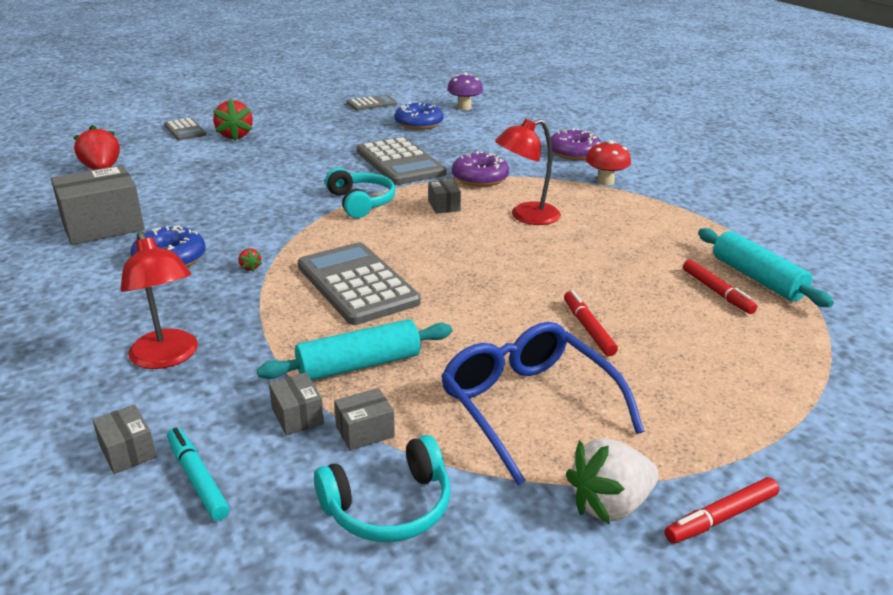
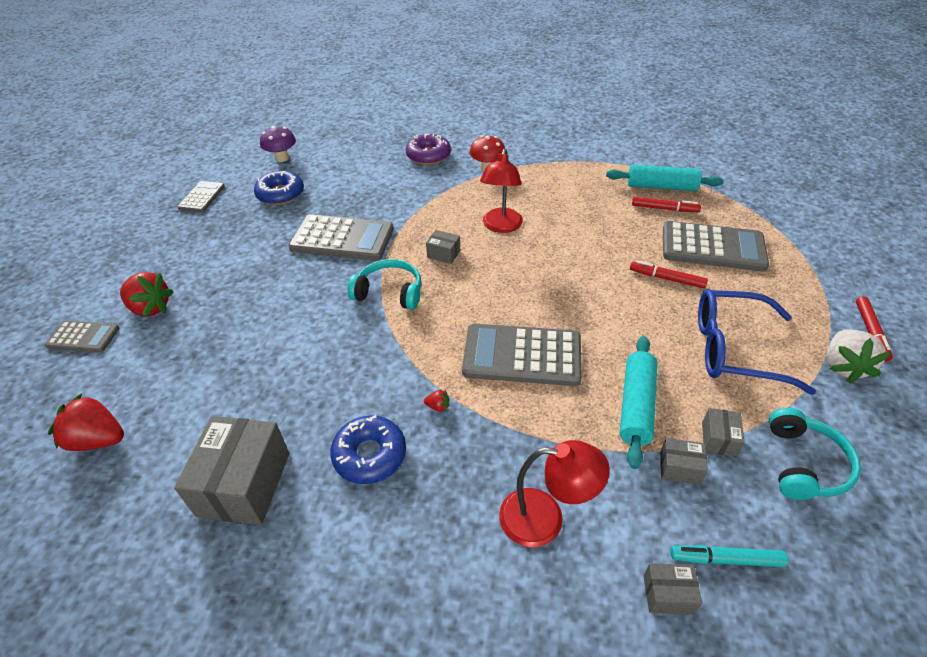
camera: 50 degrees left, 15 degrees up
purple donut [452,151,509,187] -> none
none -> grey calculator [663,221,769,272]

